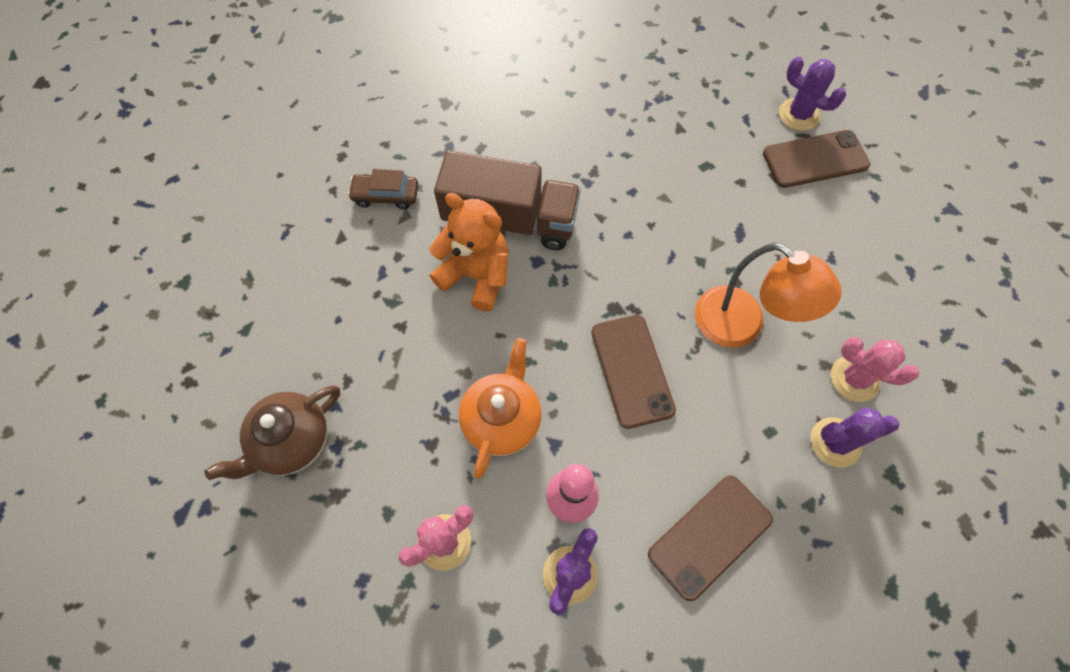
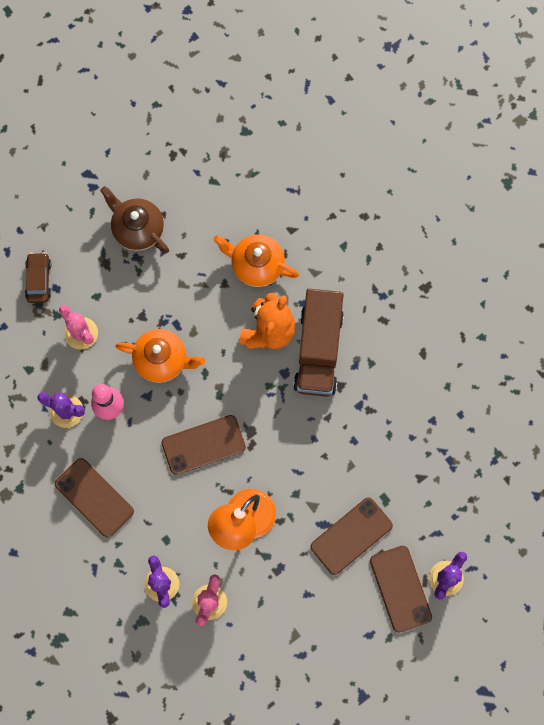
camera: 85 degrees right, 10 degrees up
brown car [348,169,418,210] -> brown car moved to [25,252,51,303]
none -> orange teapot [213,234,299,287]
none -> brown phone [310,498,393,575]

